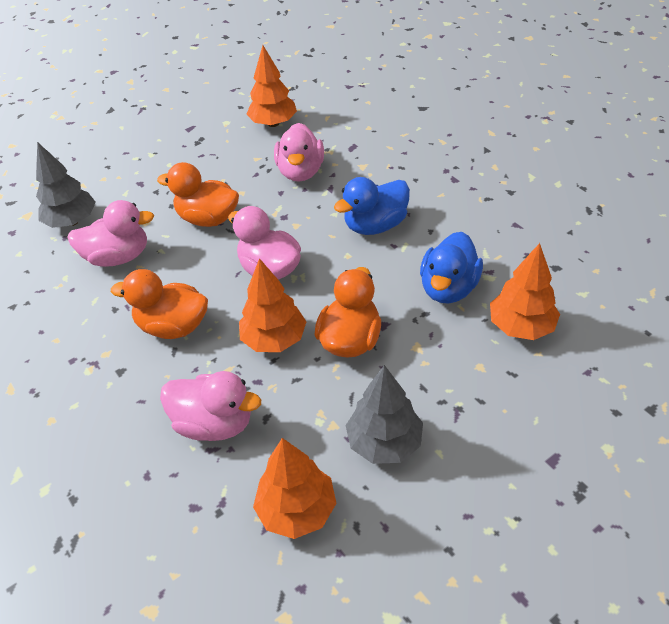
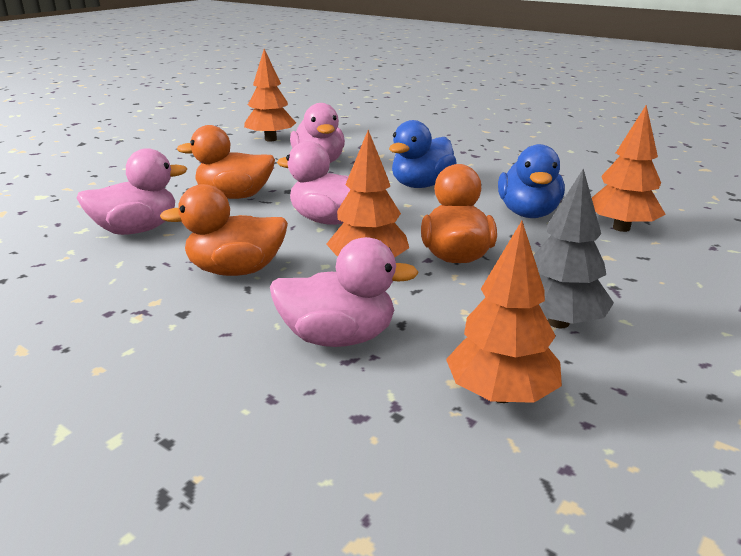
camera: 20 degrees left, 20 degrees down
grey tree [36,142,96,228] -> none

